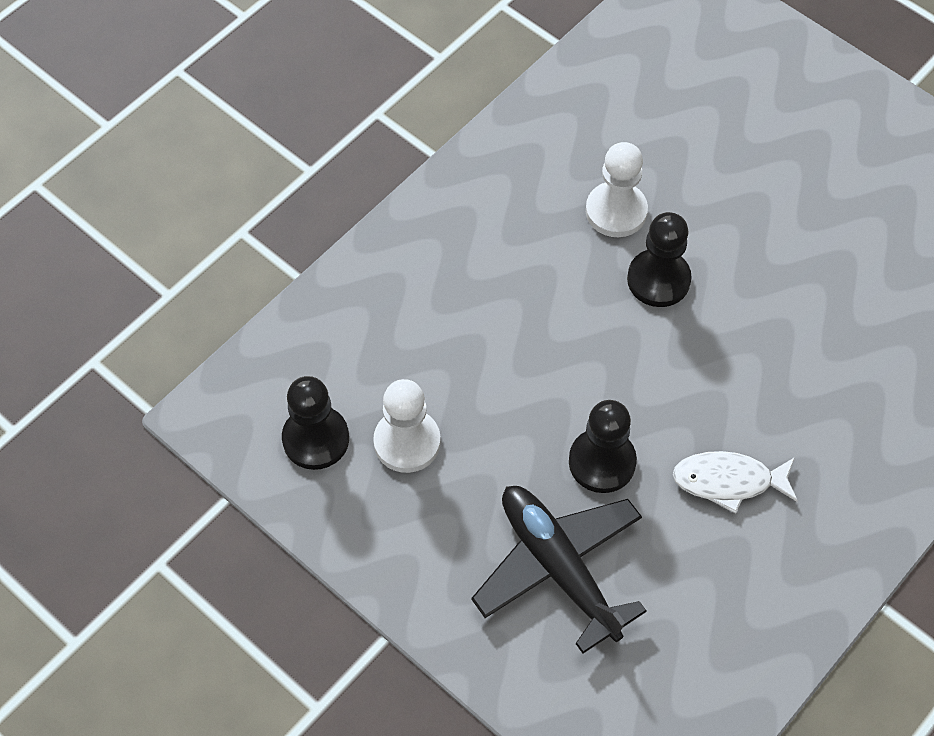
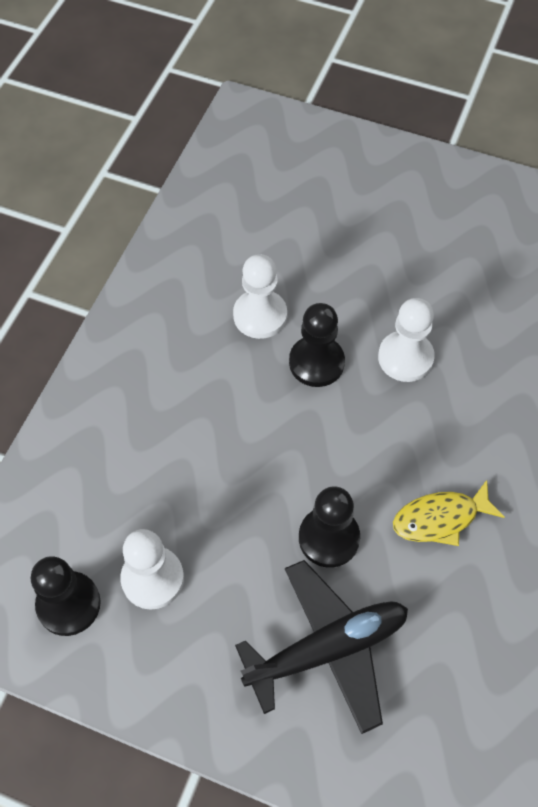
camera: 20 degrees left, 0 degrees up
black plane [471,486,647,654] -> black plane turned 120 degrees clockwise [235,560,408,734]
white fish [673,451,798,514] -> yellow fish [393,480,504,546]
none -> white pawn [378,298,435,382]

